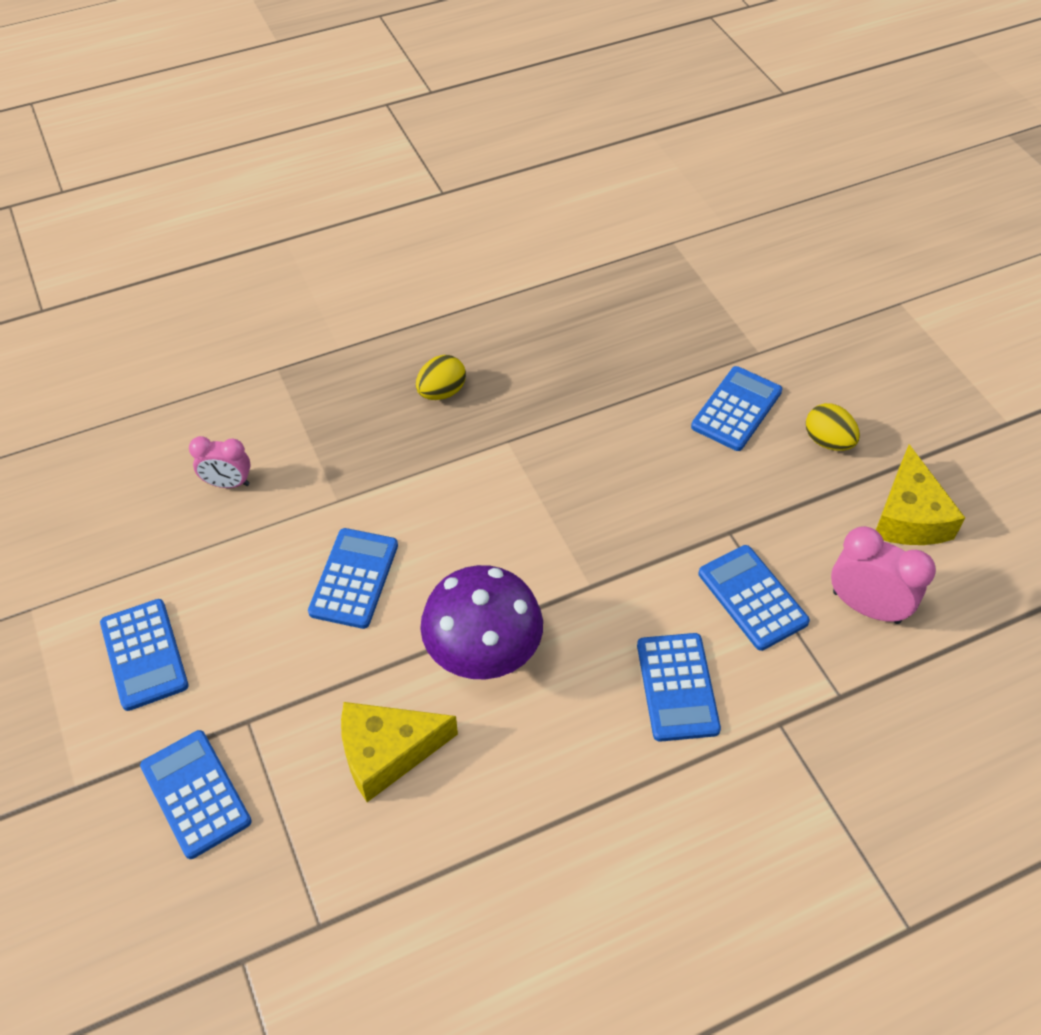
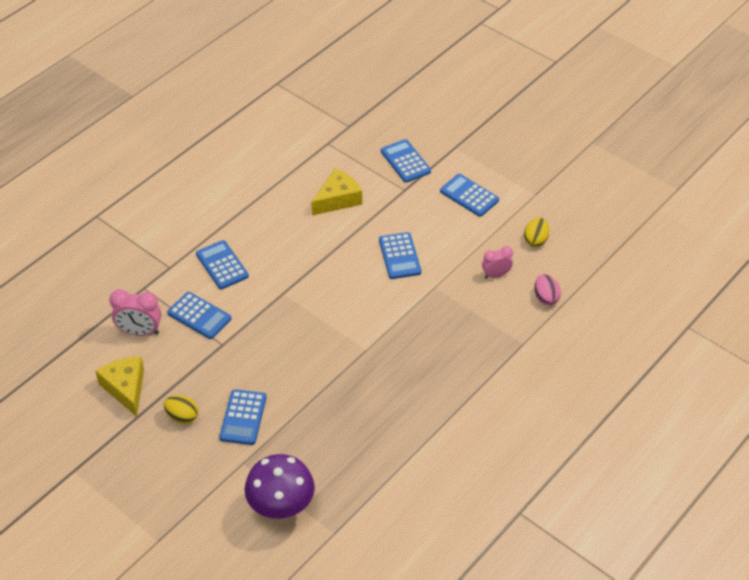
camera: 155 degrees right, 5 degrees down
blue calculator [140,730,252,859] -> blue calculator turned 150 degrees counterclockwise [381,139,431,183]
yellow egg [416,355,466,400] -> yellow egg moved to [524,218,549,247]
purple mushroom [420,565,543,679] -> purple mushroom moved to [244,454,315,520]
none -> pink egg [534,274,561,305]

